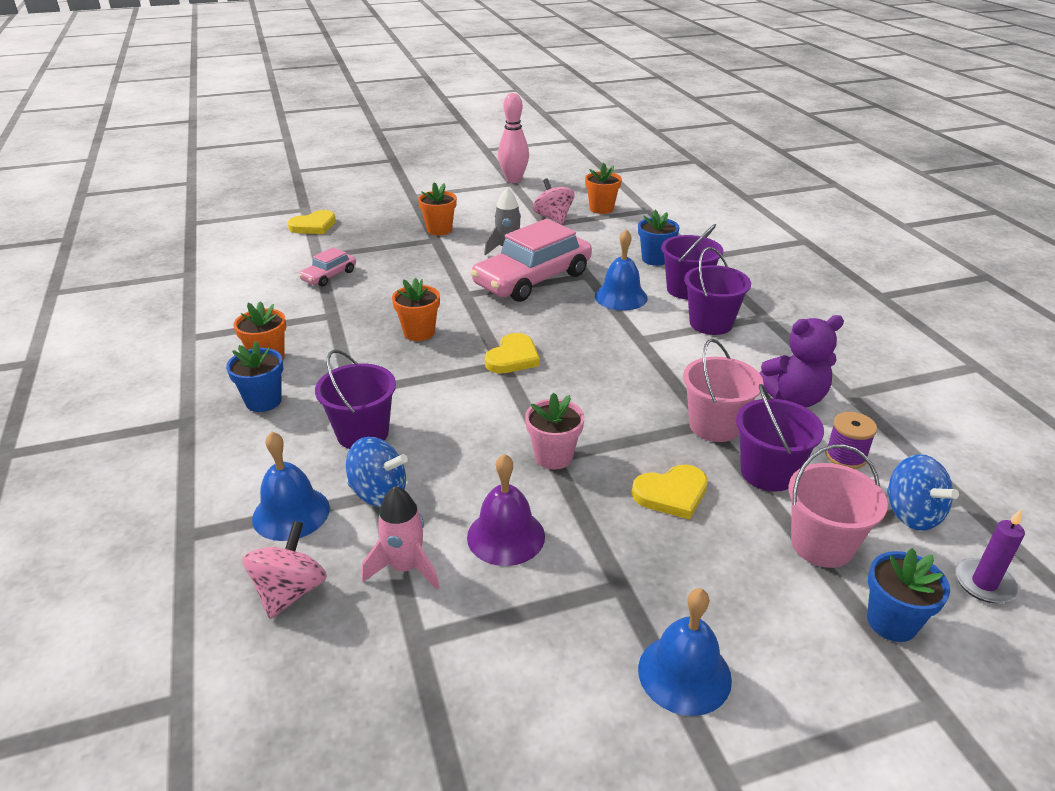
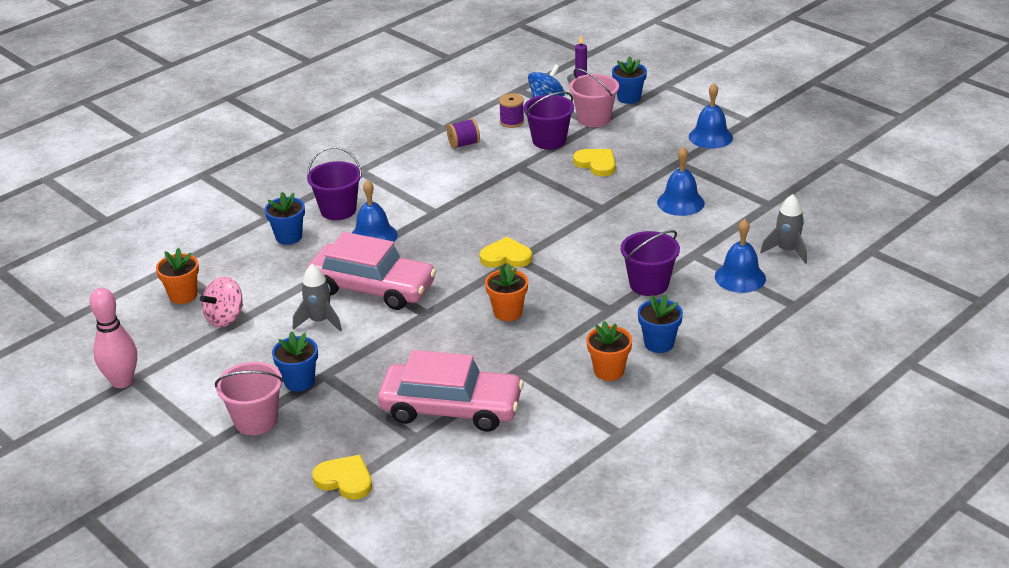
camera: 115 degrees left, 0 degrees up
pink spinning top [242,521,327,619] -> grey rocket [760,194,807,264]
pink car [299,247,356,286] -> pink car [378,350,524,432], size x2.13
blue spinning top [346,437,408,507] -> none
pink rocket [362,486,440,590] -> none
orange flower pot [418,182,457,235] -> blue flower pot [272,331,318,392]
purple bell [467,454,545,566] -> blue bell [657,146,705,216]
pink flower pot [525,393,584,470] -> none
pink bucket [683,339,764,442] -> pink bucket moved to [215,362,284,435]
purple bucket [684,247,751,335] -> none
purple teddy bear [760,315,844,407] -> purple spool [447,118,480,149]

